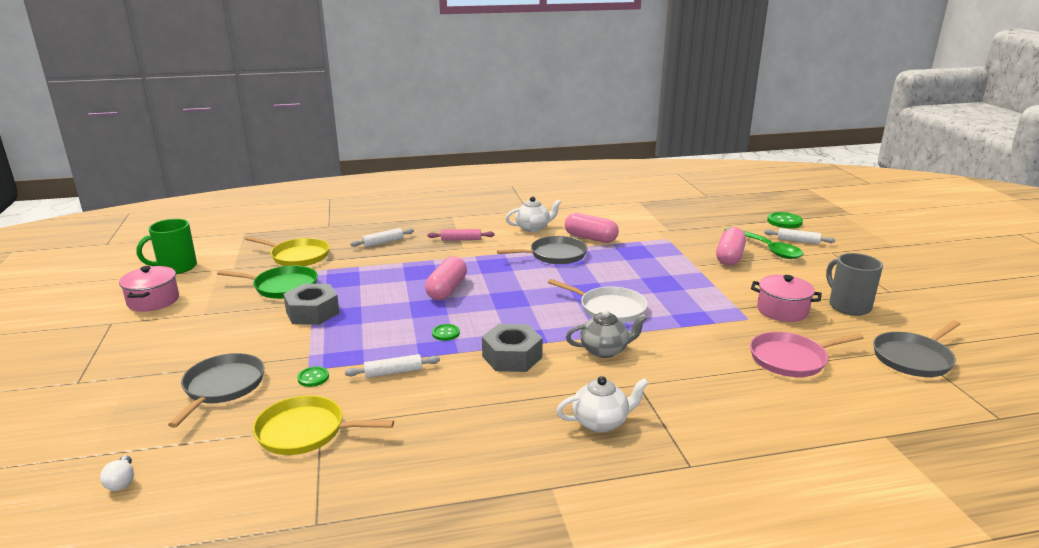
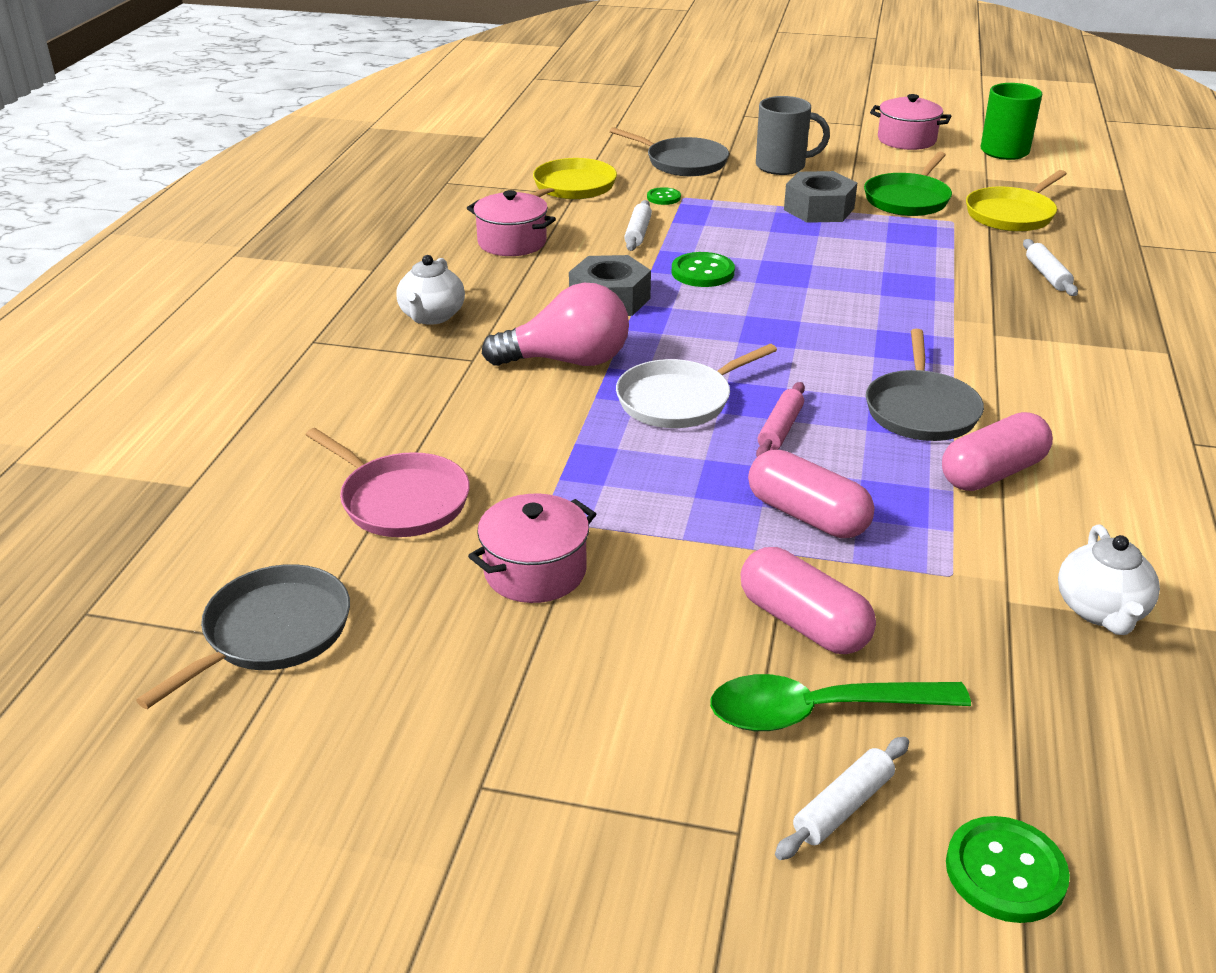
camera: 115 degrees right, 10 degrees up
white light bulb [100,456,134,491] -> none
pink capsule [425,256,467,300] -> pink capsule moved to [748,450,875,538]
pink rolling pin [428,229,495,241] -> pink rolling pin moved to [756,382,805,457]
green button [432,324,460,341] -> green button [672,252,735,287], size x1.66
white teapot [505,196,561,232] -> white teapot moved to [1058,524,1160,635]
grey teapot [566,309,647,358] -> pink light bulb [482,283,629,366]
pink pan [750,332,864,377] -> pink pan turned 120 degrees clockwise [306,428,470,537]
grey mug [826,253,883,316] -> grey mug moved to [756,96,830,175]
grey pan [873,320,960,377] -> grey pan turned 45 degrees clockwise [136,564,350,709]
none -> pink pot [467,190,556,256]

